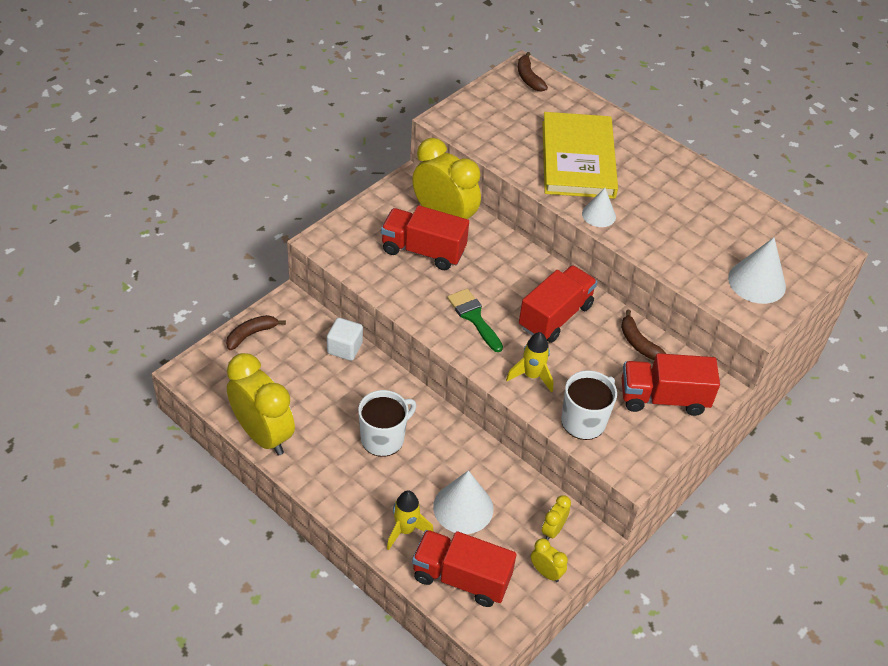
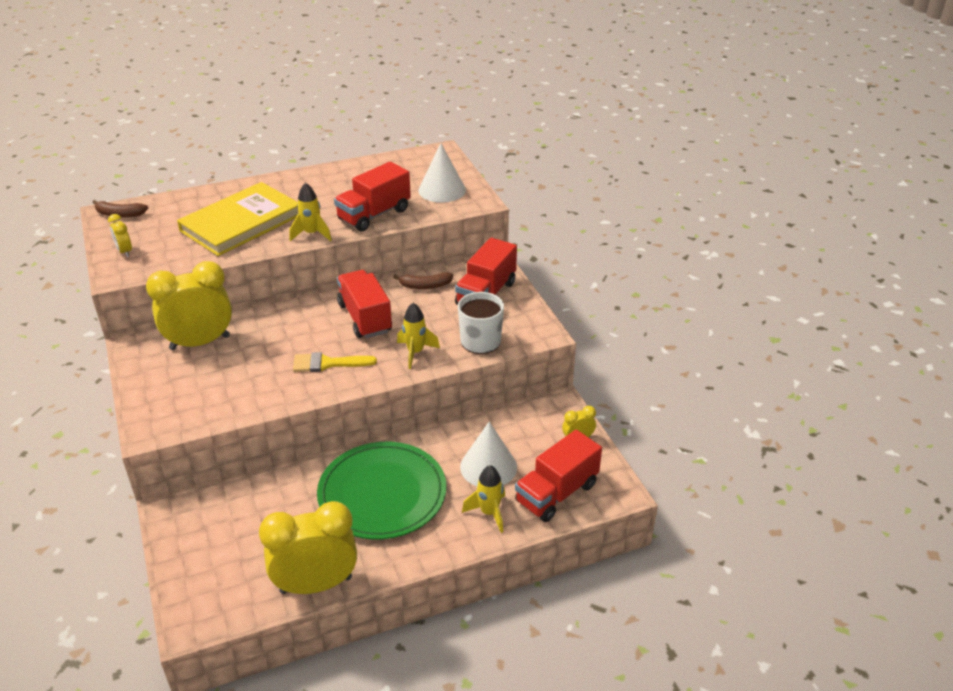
camera: 60 degrees left, 10 degrees down
brown banana [226,315,286,350] -> none
white cube [327,318,363,361] -> none
white mug [358,390,416,457] -> green plate [317,442,446,540]
red truck [381,205,469,270] -> red truck moved to [334,162,411,232]
green brush [447,289,503,352] -> yellow brush [293,352,377,372]
yellow book [542,112,618,199] -> yellow book turned 75 degrees counterclockwise [177,182,298,256]
yellow clock [542,495,571,540] -> yellow clock moved to [108,214,132,257]
white cone [582,188,616,227] -> yellow rocket [290,183,331,241]

